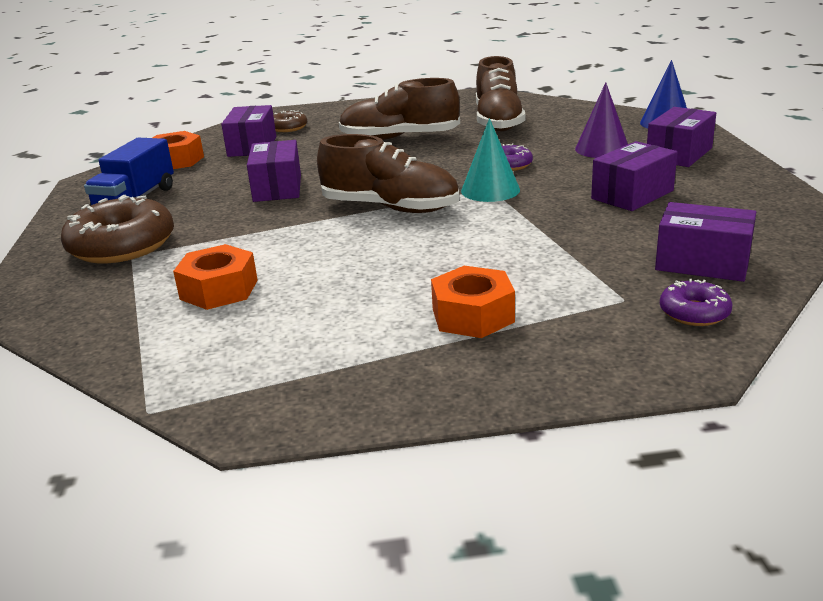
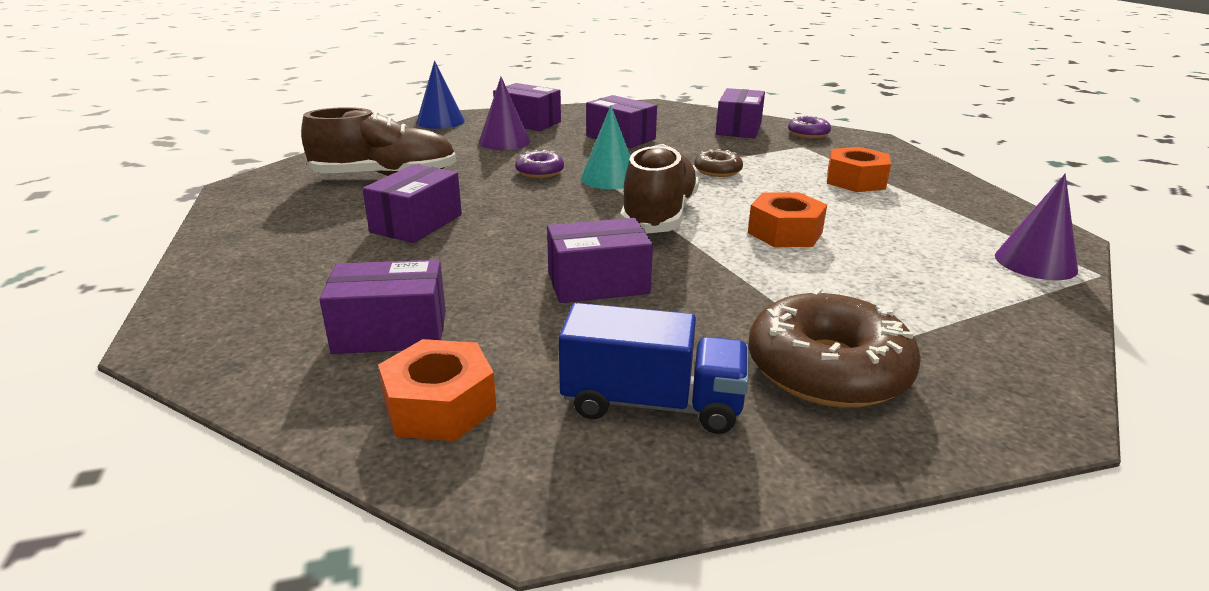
camera: 100 degrees left, 0 degrees up
orange nut [173,244,258,310] -> orange nut moved to [748,192,827,247]
brown donut [273,110,307,132] -> brown donut moved to [695,149,743,177]
brown shoe [339,78,460,140] -> purple box [362,164,462,243]
none -> purple cone [995,174,1078,280]

